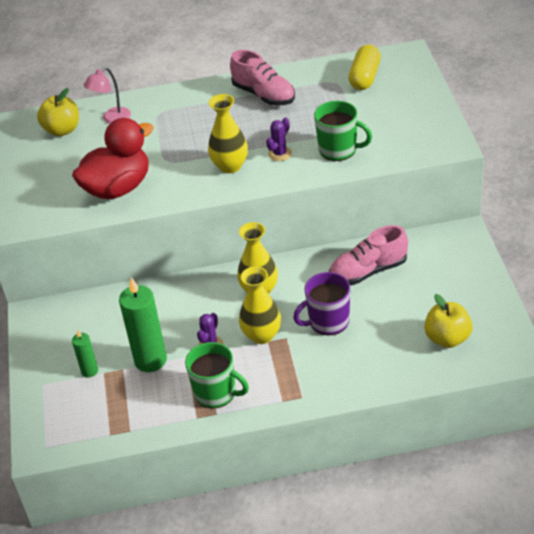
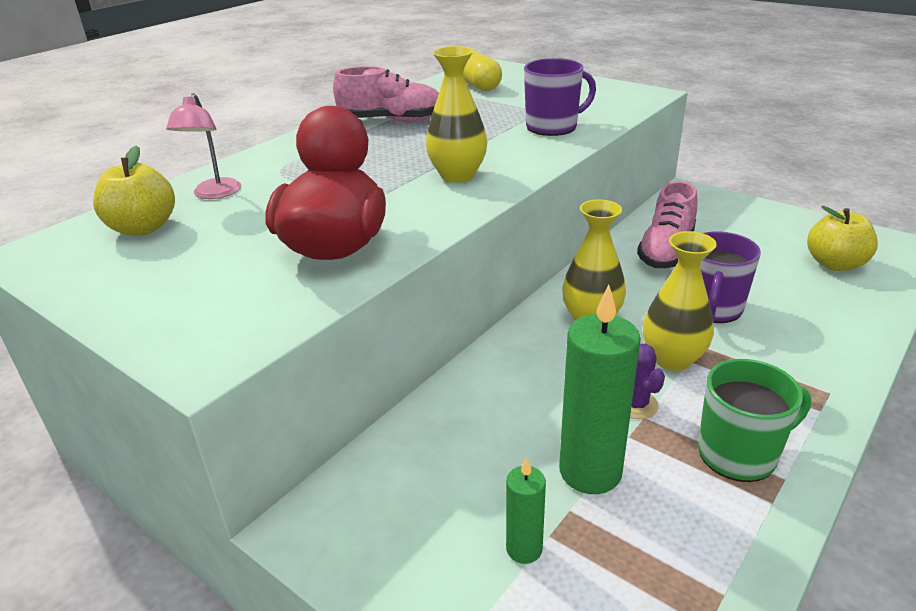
camera: 45 degrees left, 10 degrees down
purple cactus [266,118,292,161] -> none
green mug [314,101,372,161] -> purple mug [524,58,596,136]

